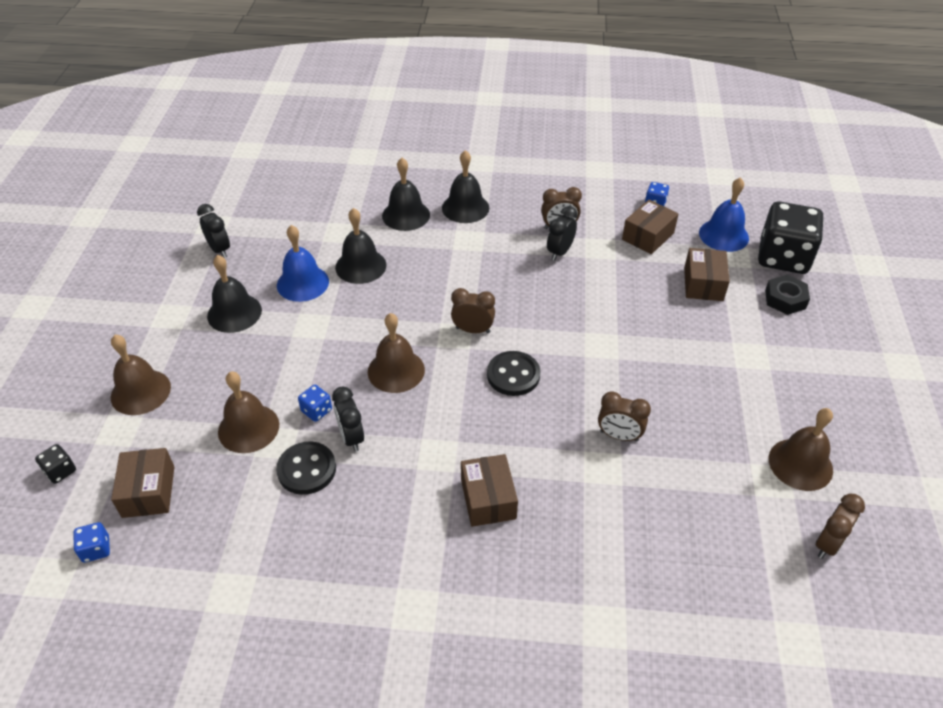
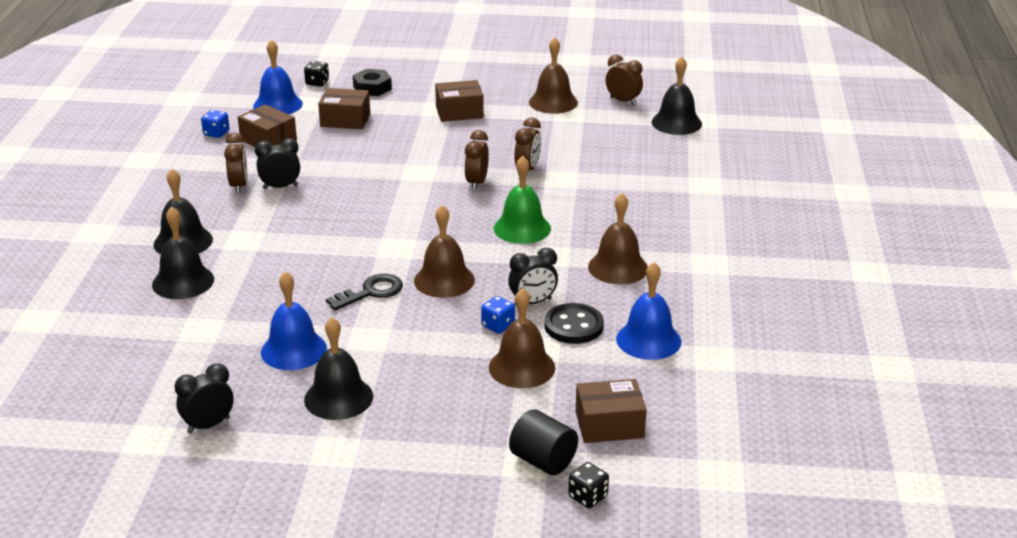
camera: 90 degrees left, 15 degrees down
blue dice [73,522,110,563] -> none
brown bell [111,335,171,415] -> brown bell moved to [588,193,648,285]
black bell [335,208,387,284] -> black bell moved to [652,56,702,135]
brown clock [451,288,495,333] -> brown clock moved to [464,130,489,191]
brown box [461,454,518,527] -> brown box moved to [435,80,484,122]
black button [487,351,540,396] -> none
black clock [547,206,577,261] -> black clock turned 135 degrees clockwise [255,138,300,189]
black dice [758,202,824,274] -> black dice [304,61,329,87], size x0.41
none -> black key [326,274,403,311]
none -> green bell [494,156,551,244]
none -> black cylinder [509,409,578,475]
none -> blue bell [616,262,681,360]

